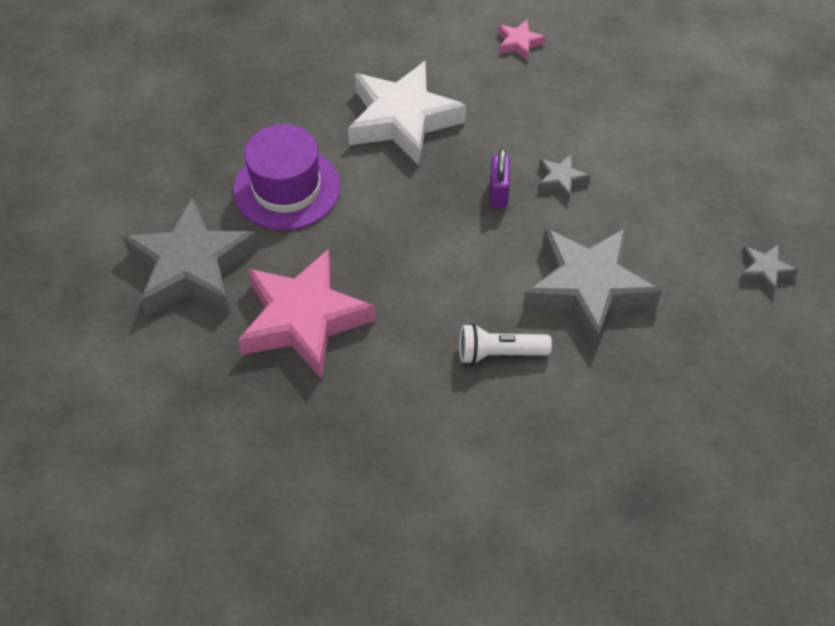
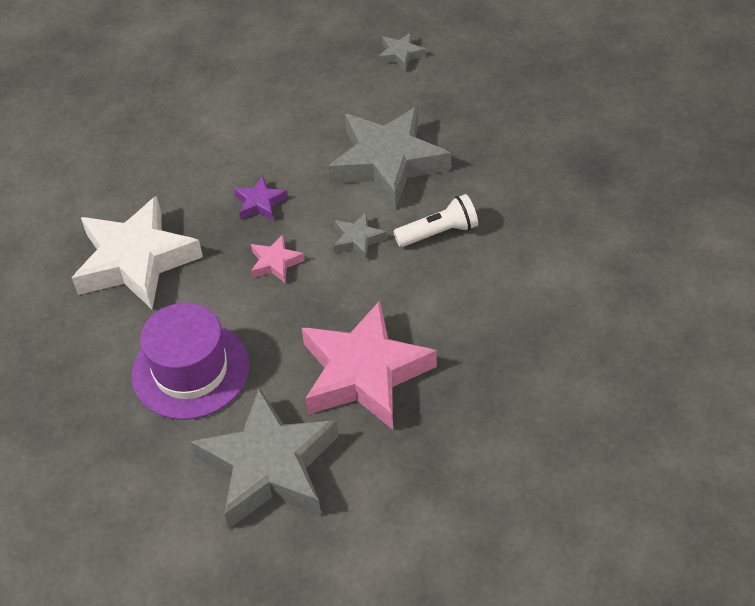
camera: 75 degrees left, 5 degrees down
white flashlight [459,323,552,364] -> white flashlight turned 120 degrees counterclockwise [393,194,478,247]
purple padlock [489,148,510,208] -> purple star [234,176,288,220]
pink star [498,20,546,61] -> pink star moved to [251,235,305,283]
grey star [537,154,590,202] -> grey star moved to [333,212,387,261]

